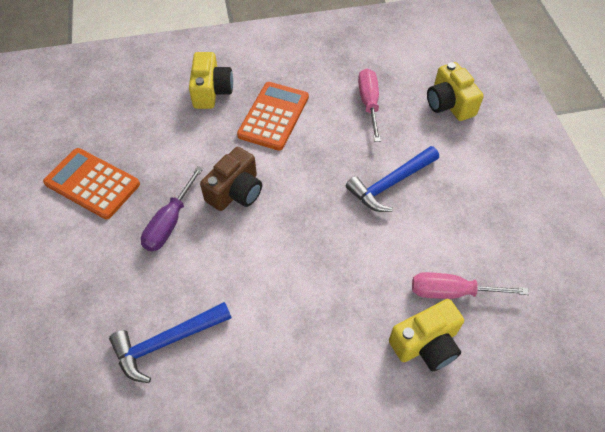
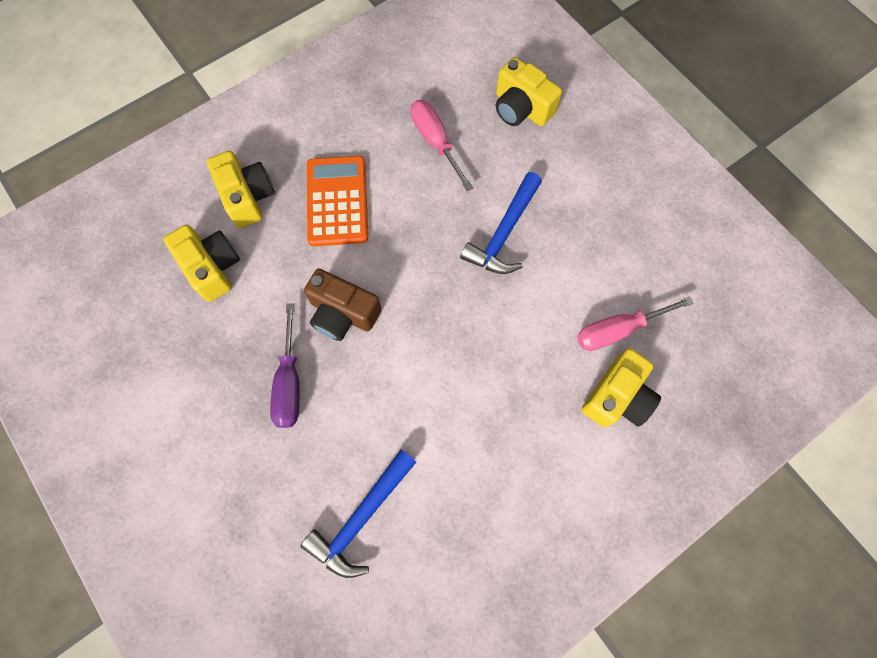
camera: 25 degrees left, 15 degrees up
orange calculator [43,148,140,219] -> none
brown camera [200,147,262,211] -> brown camera turned 105 degrees clockwise [304,268,382,341]
none -> yellow camera [164,225,240,302]

